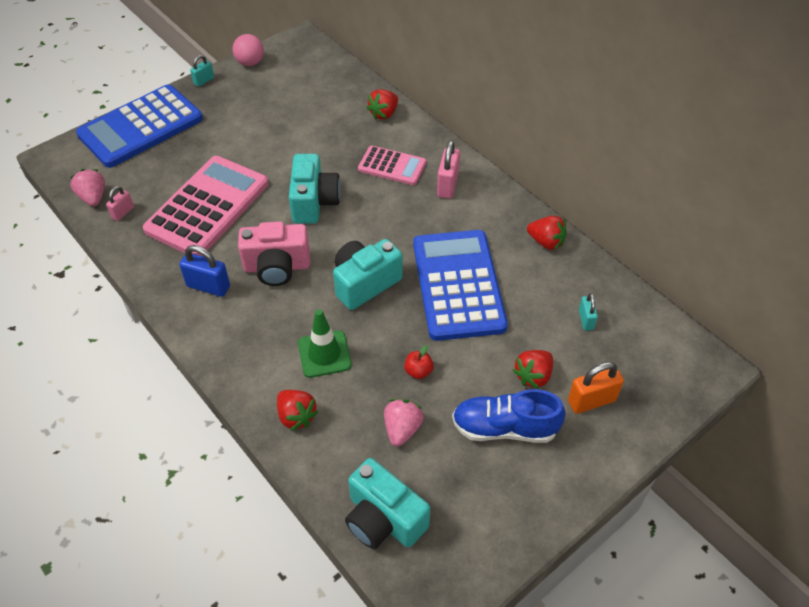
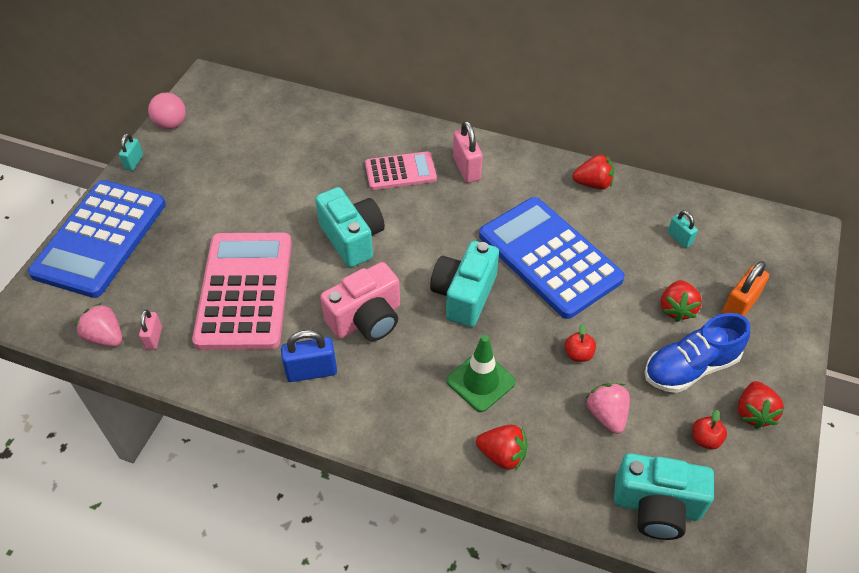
camera: 30 degrees left, 0 degrees up
red strawberry [366,89,398,120] -> red strawberry moved to [738,381,784,429]
none -> red apple [693,410,727,449]

